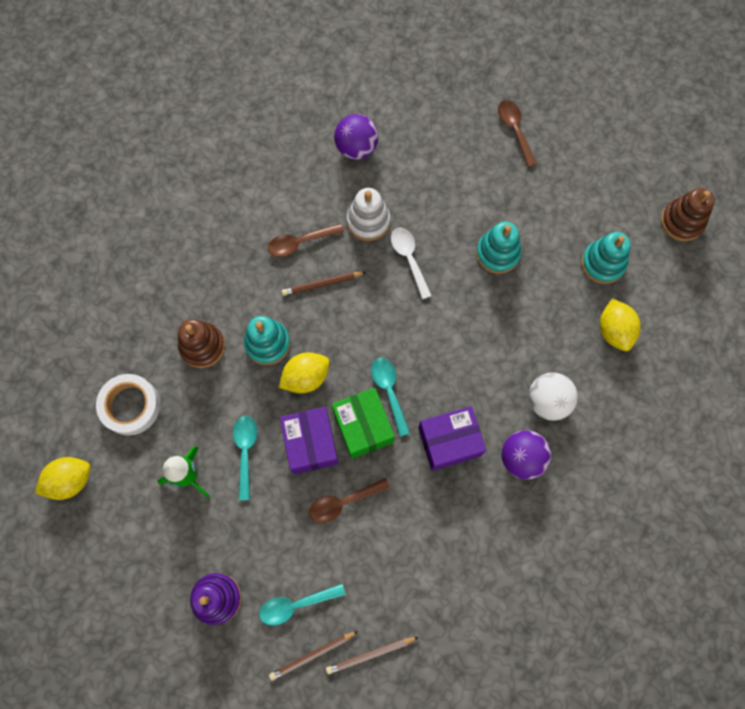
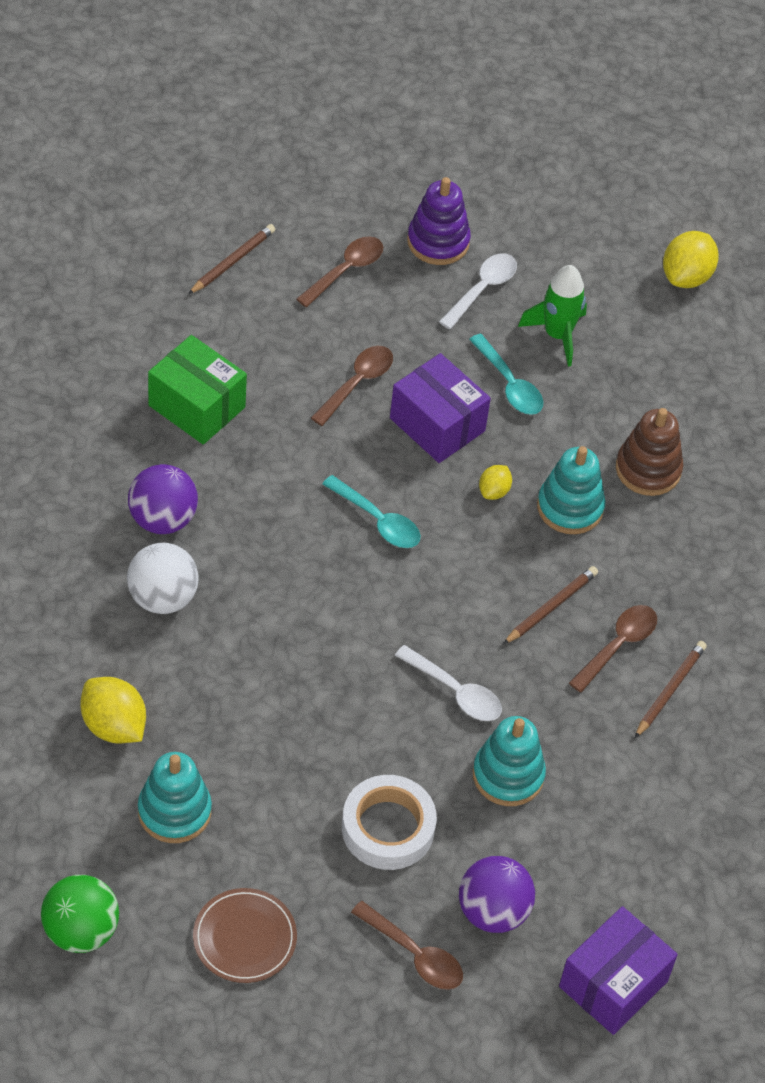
camera: 145 degrees right, 20 degrees down
white tape [96,374,160,435] -> white tape moved to [342,775,437,870]
turquoise spoon [259,584,346,626] -> brown spoon [297,236,383,307]
brown pencil [269,631,358,681] -> brown pencil moved to [635,641,707,738]
yellow lemon [279,352,330,393] -> yellow lemon [479,465,512,500], size x0.56
green box [332,388,395,459] -> green box moved to [148,335,247,445]
purple ball [334,114,378,160] -> purple ball moved to [459,856,535,933]
white stacking toy [347,188,390,241] -> none
purple box [418,406,487,471] -> purple box moved to [559,906,678,1035]
turquoise stacking toy [476,222,522,274] -> turquoise stacking toy moved to [473,716,546,806]
brown stacking toy [661,188,715,241] -> green ball [41,875,119,953]
none -> brown plate [193,888,297,983]
none -> white spoon [439,253,517,329]

